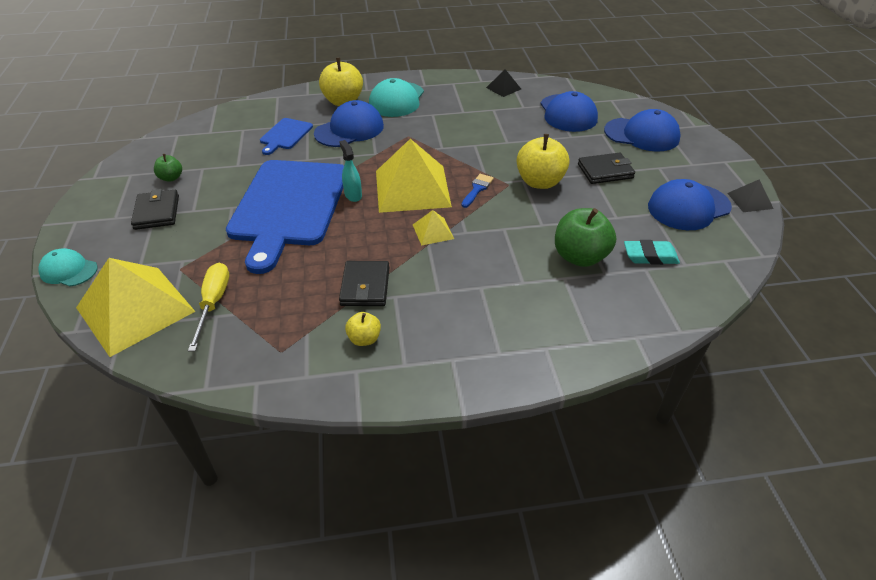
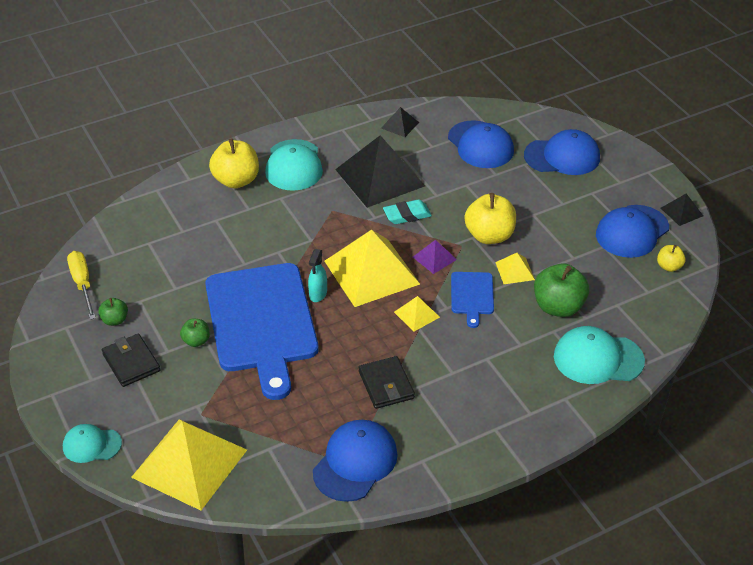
camera: 20 degrees left, 0 degrees up
yellow screwdriver [188,263,229,351] -> yellow screwdriver moved to [67,251,96,320]
blue cutting board [260,118,313,155] -> blue cutting board moved to [451,272,494,328]
blue cap [314,100,384,147] -> blue cap moved to [313,420,398,502]
turquoise spray bottle [339,140,362,202] -> turquoise spray bottle turned 120 degrees counterclockwise [308,249,327,302]
yellow apple [345,312,381,346] -> yellow apple moved to [657,245,686,272]
blue brush [462,174,494,208] -> purple pyramid [413,240,457,274]
black wallet [578,153,635,184] -> none
turquoise eraser [624,240,680,265] -> turquoise eraser moved to [383,199,432,224]
none -> green apple [180,319,210,347]
none -> black pyramid [335,135,425,208]
none -> yellow pyramid [495,253,535,284]
none -> turquoise cap [554,326,645,384]

